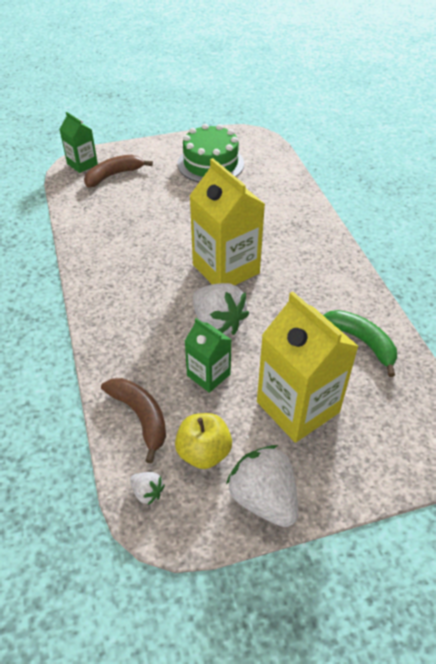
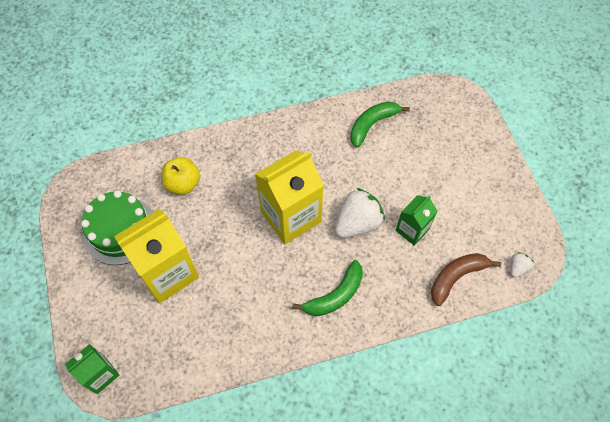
camera: 90 degrees left, 15 degrees up
brown banana [84,155,153,188] -> none
yellow apple [175,413,232,469] -> yellow apple moved to [161,157,200,195]
white strawberry [226,445,298,527] -> none
yellow carton [257,291,359,443] -> yellow carton moved to [114,209,199,303]
none -> green banana [292,260,363,316]

